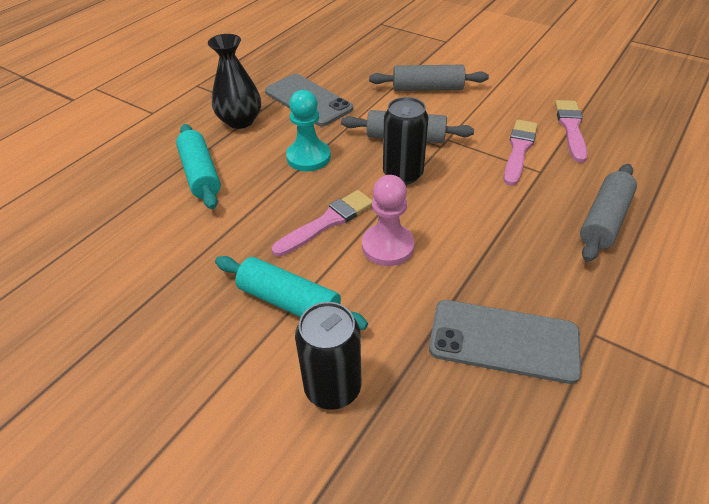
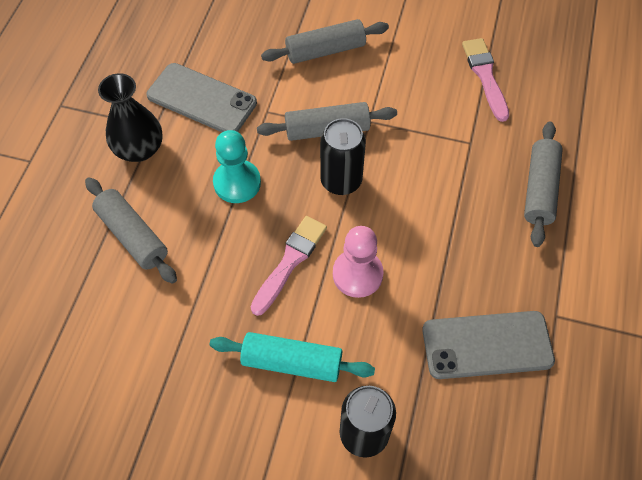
camera: 20 degrees left, 15 degrees up
turquoise rolling pin [176,124,221,209] -> grey rolling pin [85,177,177,284]
pink brush [504,120,538,186] -> none

